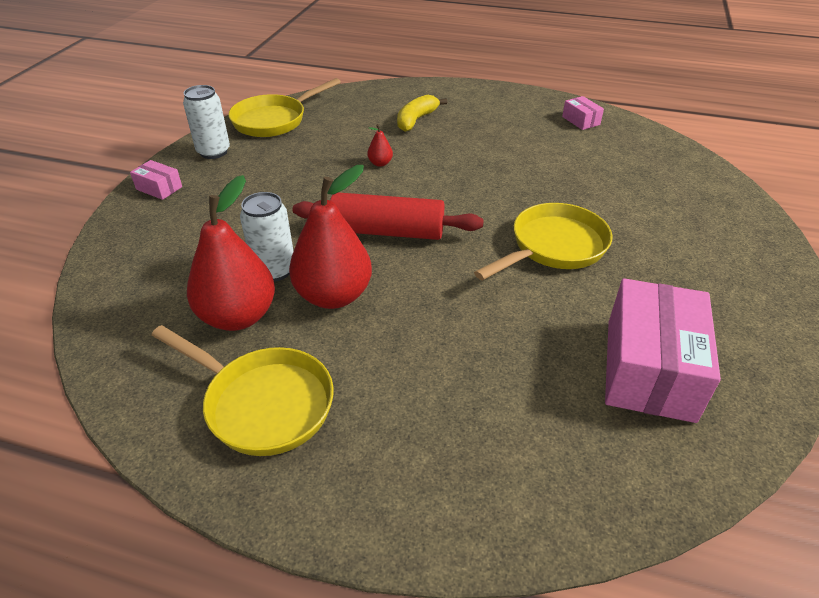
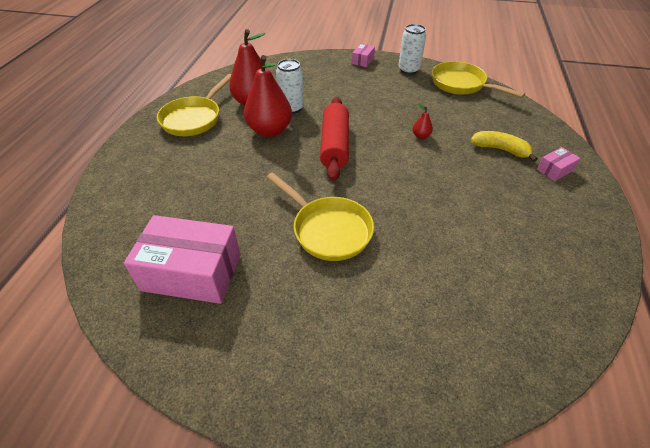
camera: 85 degrees right, 5 degrees up
pink box [562,96,604,130] -> pink box moved to [537,147,580,181]

